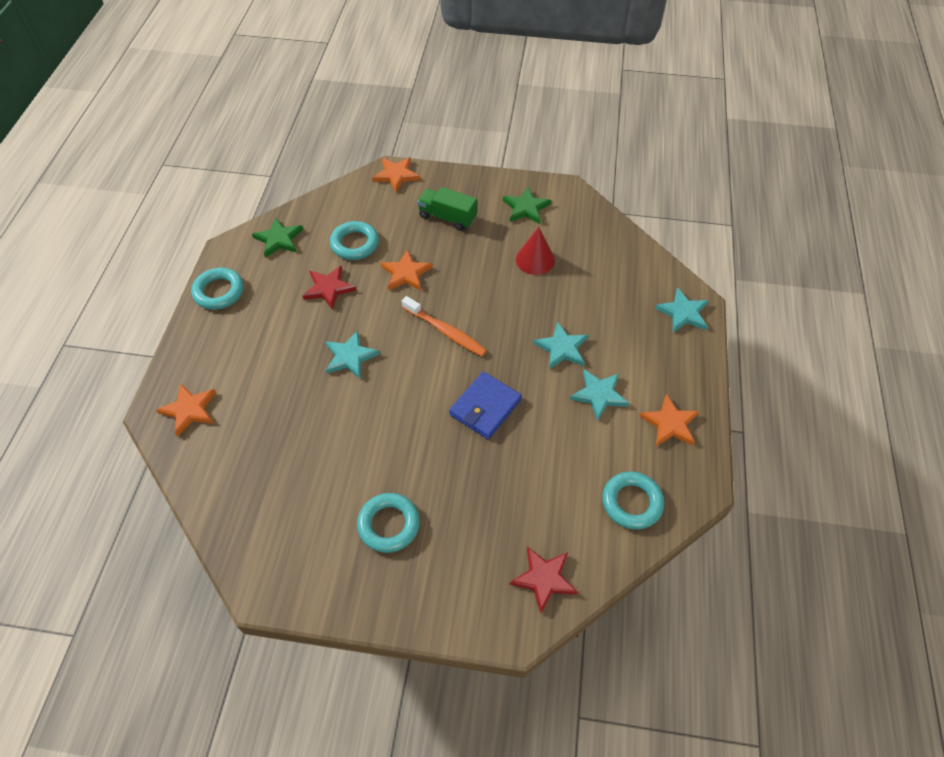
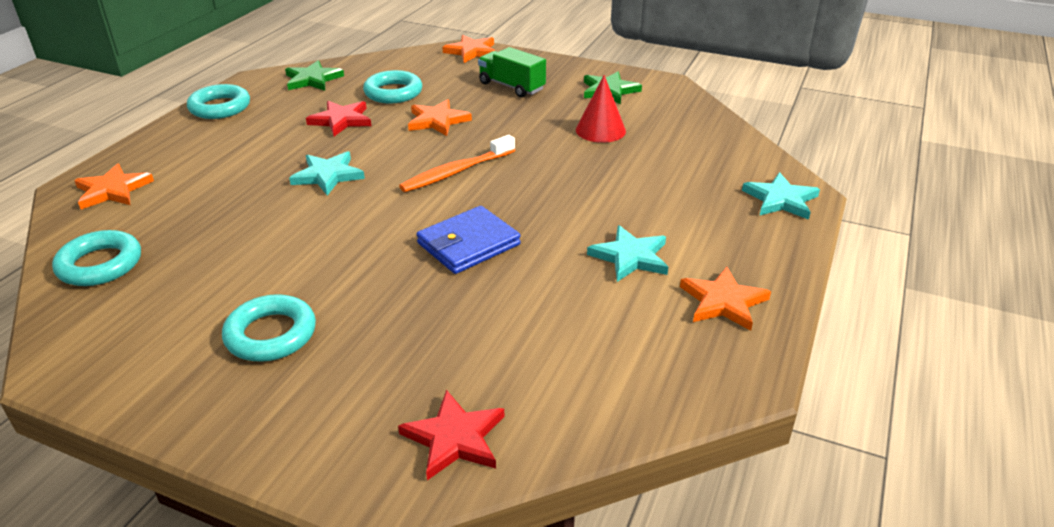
camera: 15 degrees right, 20 degrees down
orange toothbrush [402,296,487,356] -> orange toothbrush turned 90 degrees clockwise [399,135,515,192]
turquoise star [533,321,588,370] -> none
turquoise ring [602,472,664,530] -> turquoise ring moved to [52,230,141,286]

